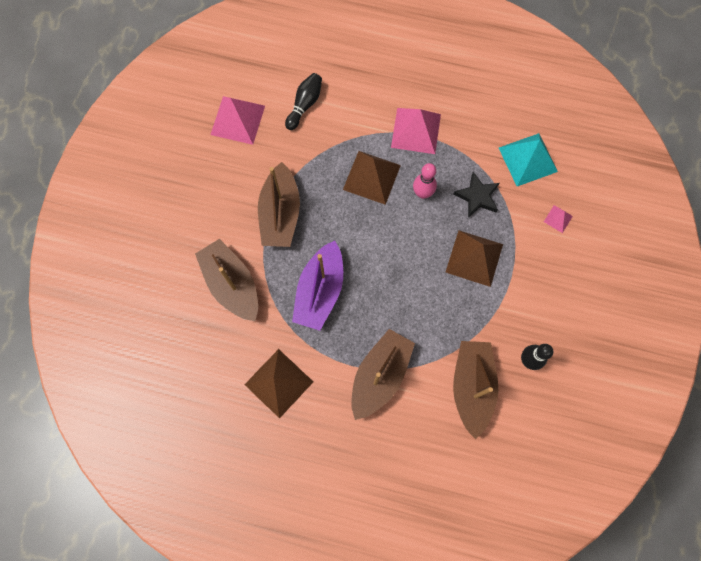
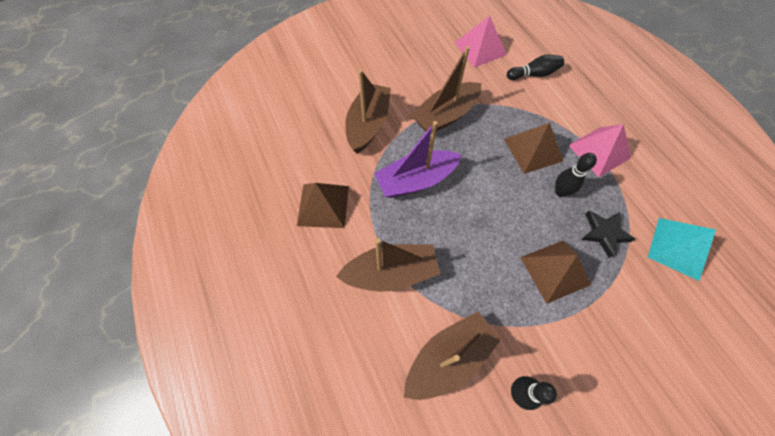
camera: 50 degrees right, 10 degrees down
pink bowling pin [413,163,437,199] -> black bowling pin [555,153,597,197]
pink pyramid [544,205,573,233] -> none

